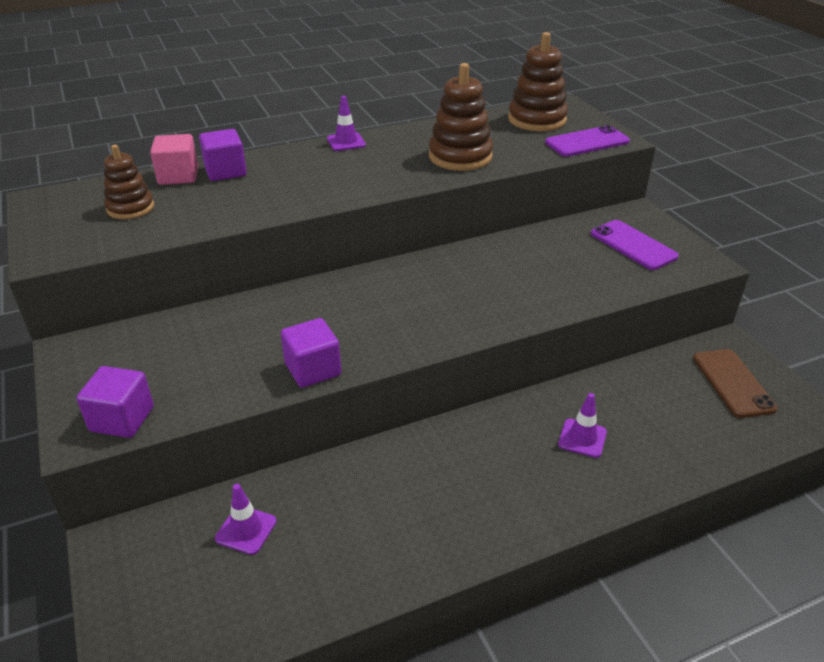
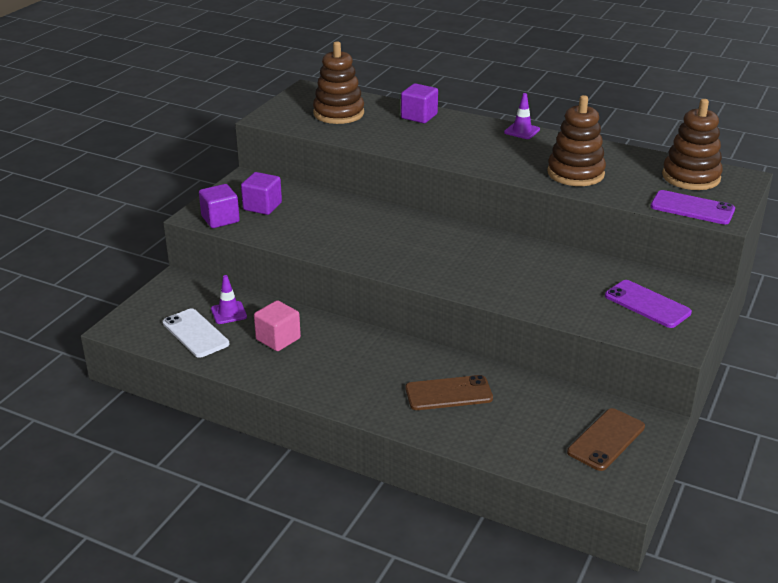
camera: 50 degrees right, 5 degrees down
brown stacking toy [104,145,154,219] -> brown stacking toy [313,41,364,124], size x1.55
pink cube [150,134,198,185] -> pink cube moved to [254,300,301,351]
purple cube [281,318,341,388] -> purple cube moved to [241,172,282,215]
purple traffic cone [558,393,607,458] -> brown phone [405,375,493,410]
purple phone [591,220,679,270] -> purple phone turned 60 degrees counterclockwise [605,280,692,328]
none -> white phone [163,309,229,358]

